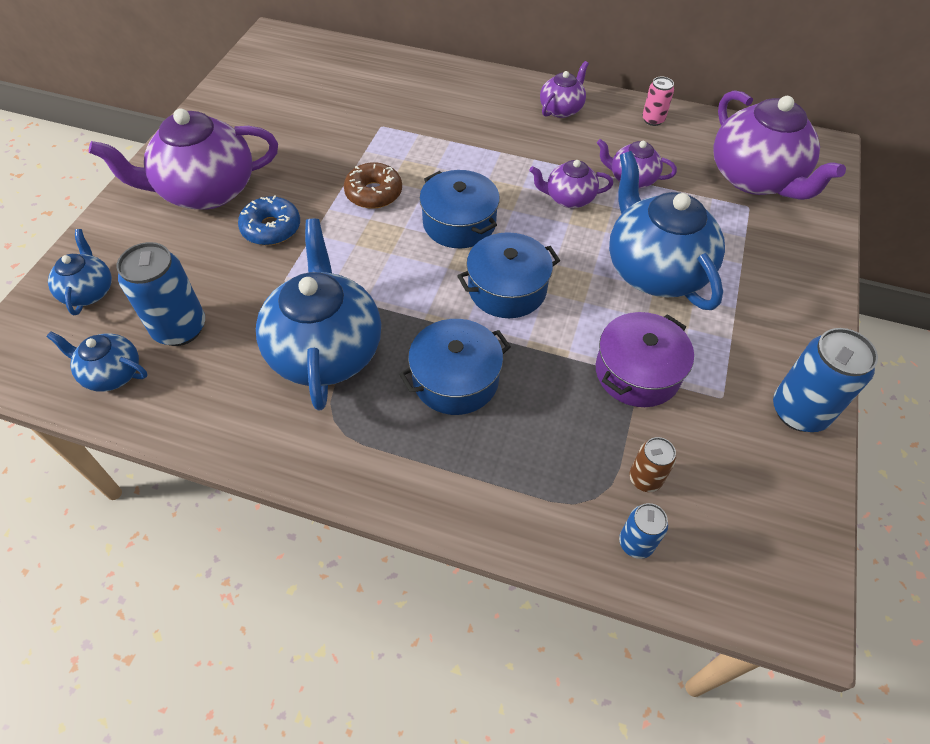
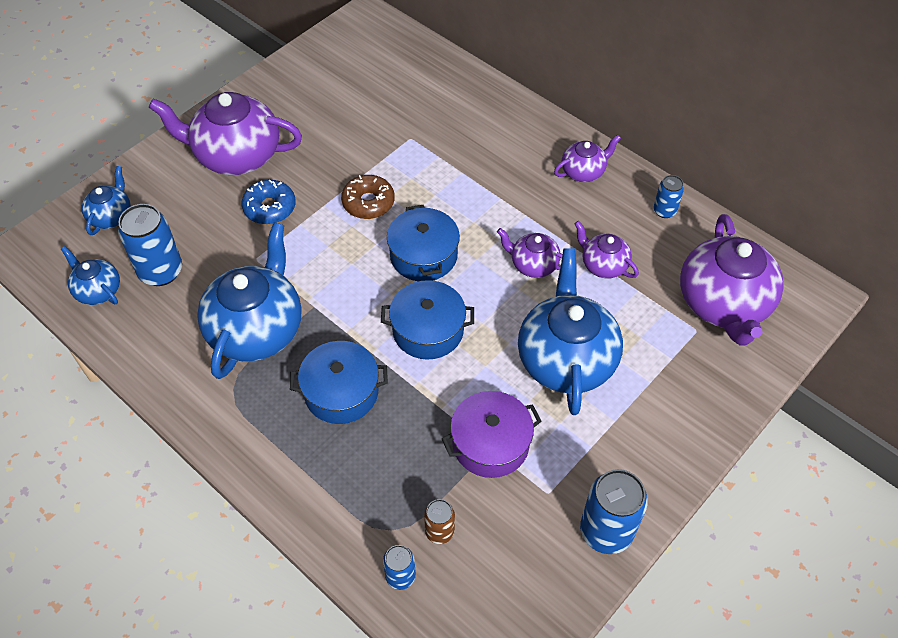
camera: 25 degrees right, 0 degrees up
pink can [642,77,674,126] -> blue can [654,175,684,218]

